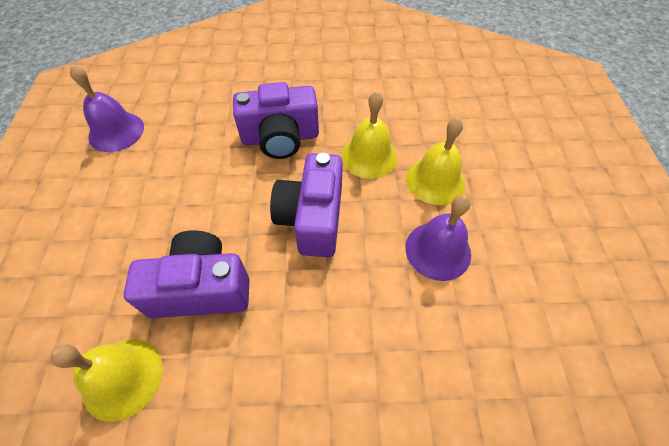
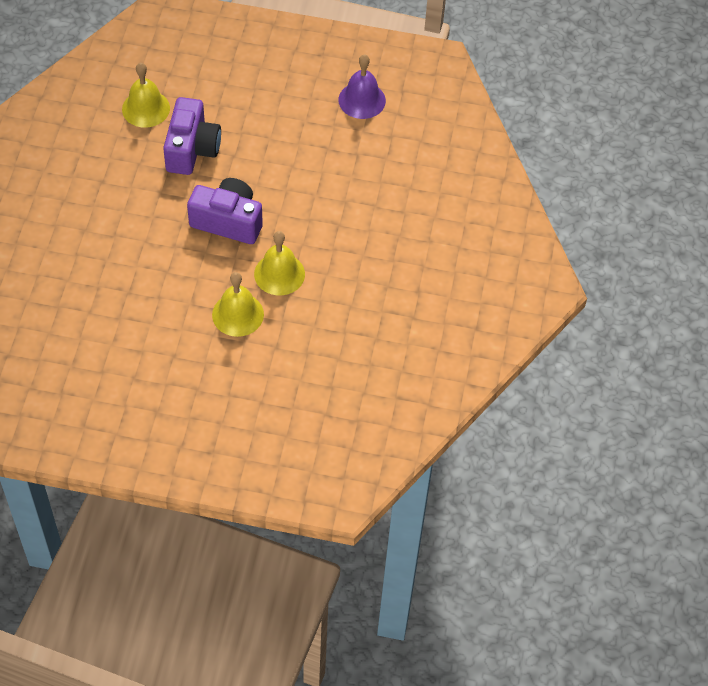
camera: 100 degrees right, 0 degrees up
purple camera [233,82,319,159] -> none
purple bell [406,195,471,281] -> none

